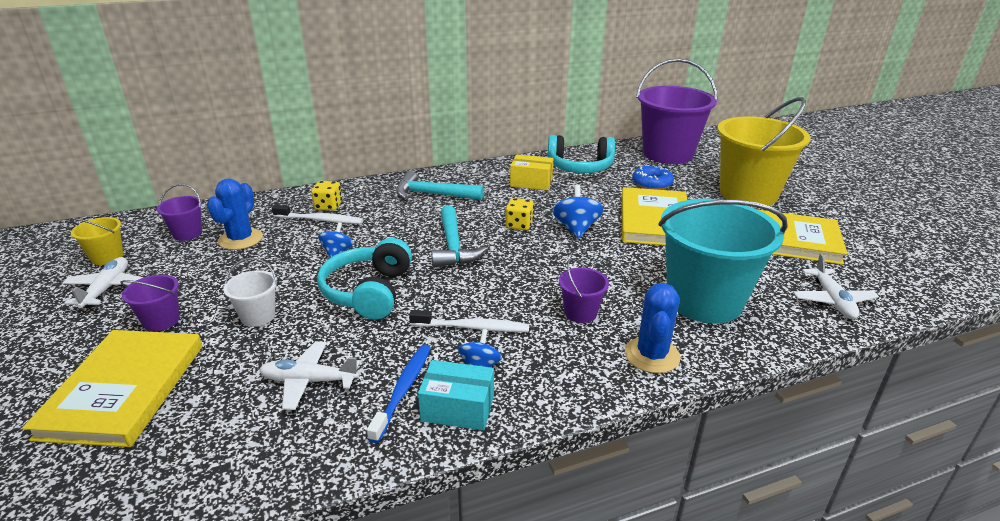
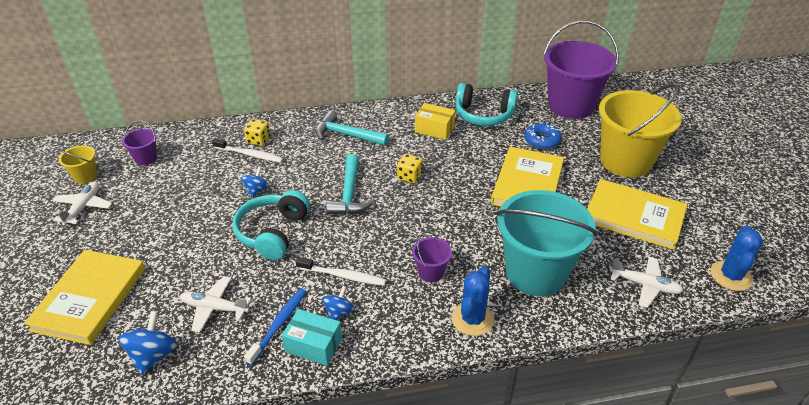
camera: 10 degrees right, 10 degrees up
purple bucket [120,275,180,332] -> none
blue cactus [207,178,263,250] -> blue cactus moved to [710,226,763,291]
white bucket [223,258,277,327] -> none
blue spinning top [552,184,604,239] -> blue spinning top moved to [118,311,177,376]
white plane [793,254,879,319] -> white plane turned 75 degrees counterclockwise [610,257,683,308]

